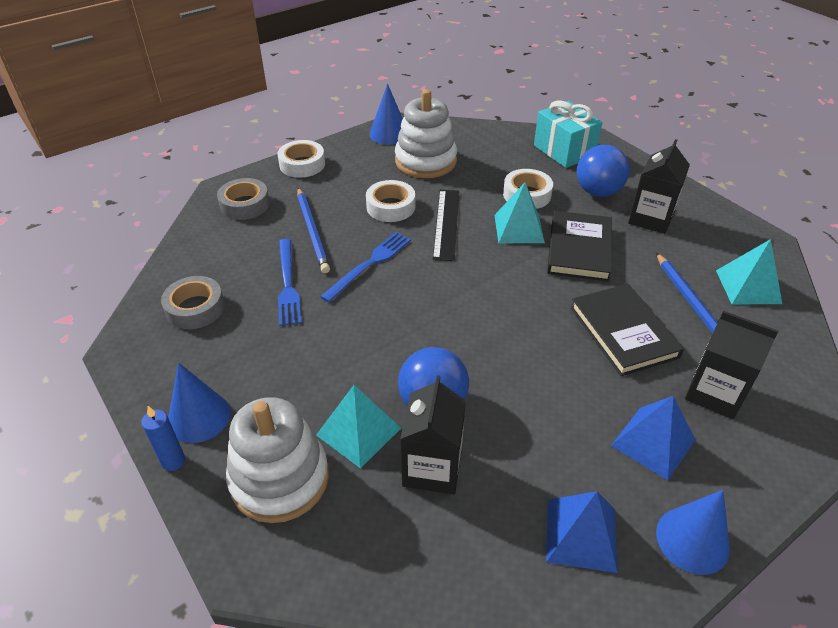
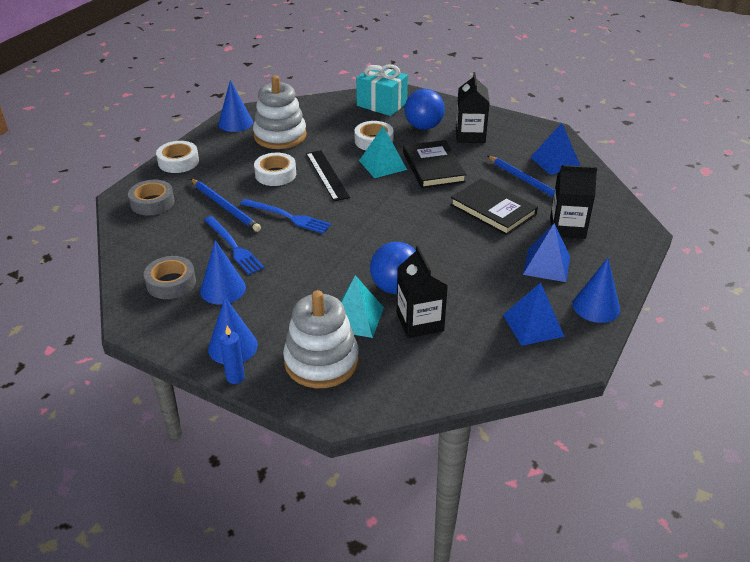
camera: 25 degrees left, 5 degrees down
blue fork [320,232,411,302] -> blue fork turned 105 degrees clockwise [240,199,331,234]
turquoise pyramid [716,239,782,304] -> blue pyramid [530,123,580,175]
none -> blue cone [200,240,246,304]

